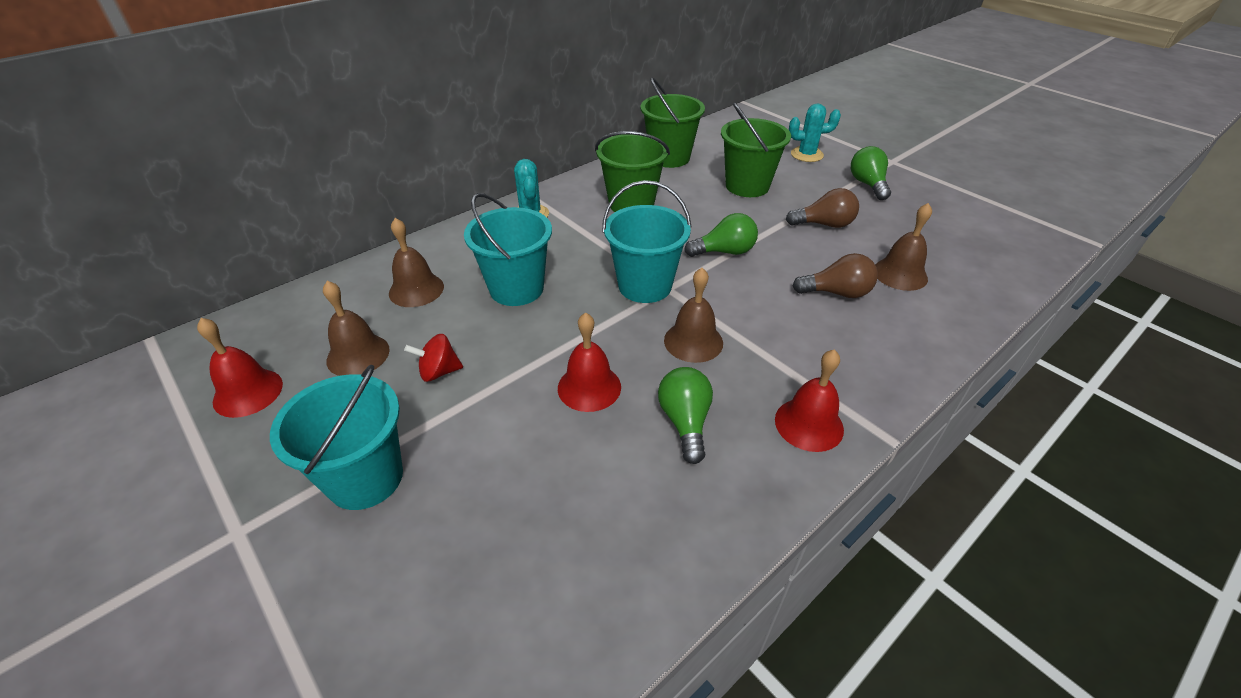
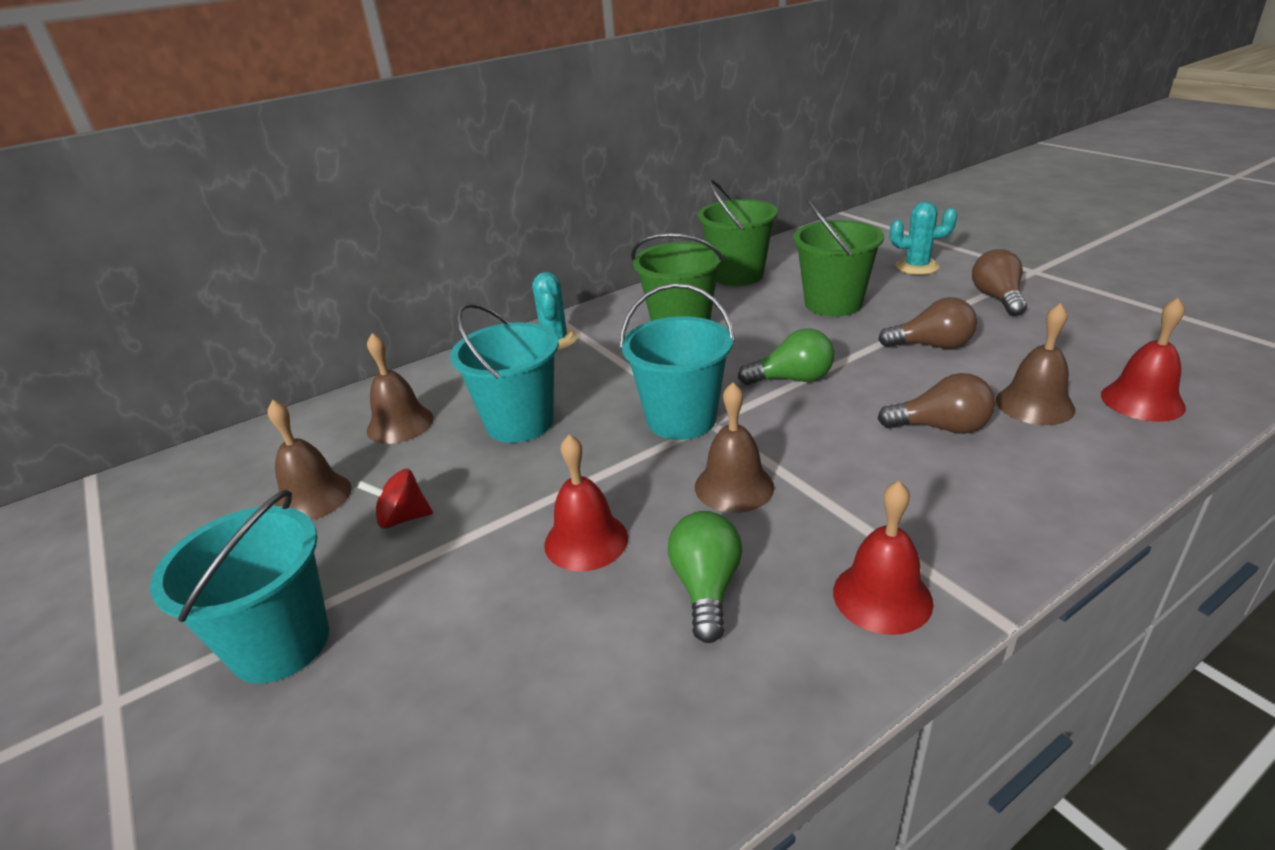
camera: 10 degrees right, 10 degrees down
red bell [197,318,283,418] -> red bell moved to [1101,298,1186,422]
green light bulb [851,146,891,200] -> brown light bulb [972,249,1027,316]

